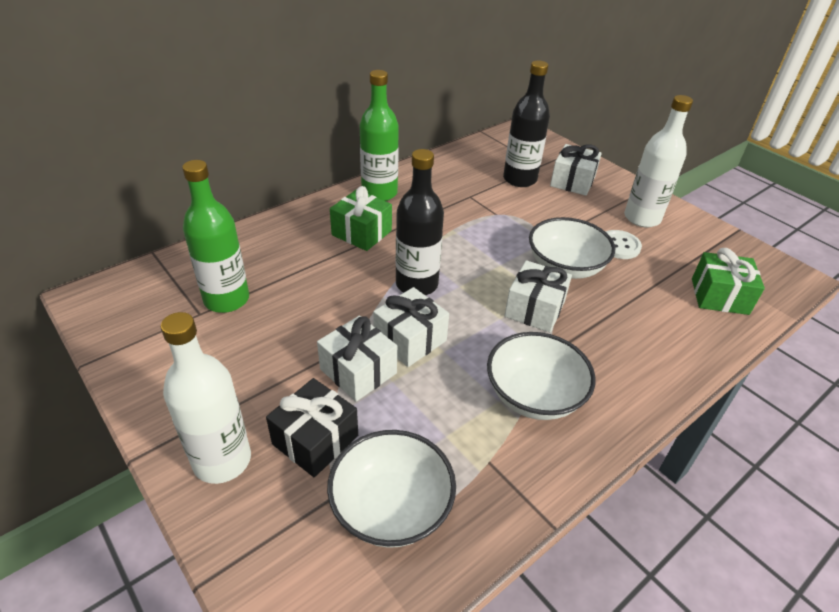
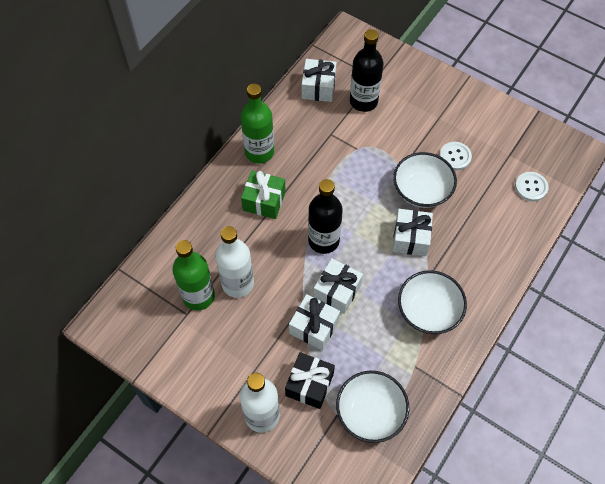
camera: 15 degrees left, 20 degrees up
white gift [550,144,602,196] -> white gift moved to [302,59,337,102]
white bottle [624,95,693,227] -> white bottle moved to [215,226,254,298]
green gift [692,248,765,315] -> white button [515,172,549,201]

